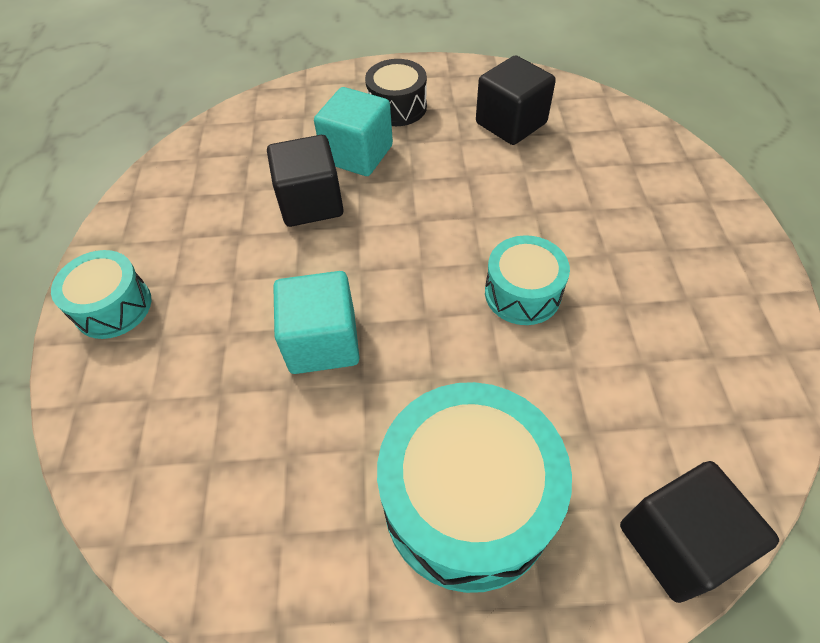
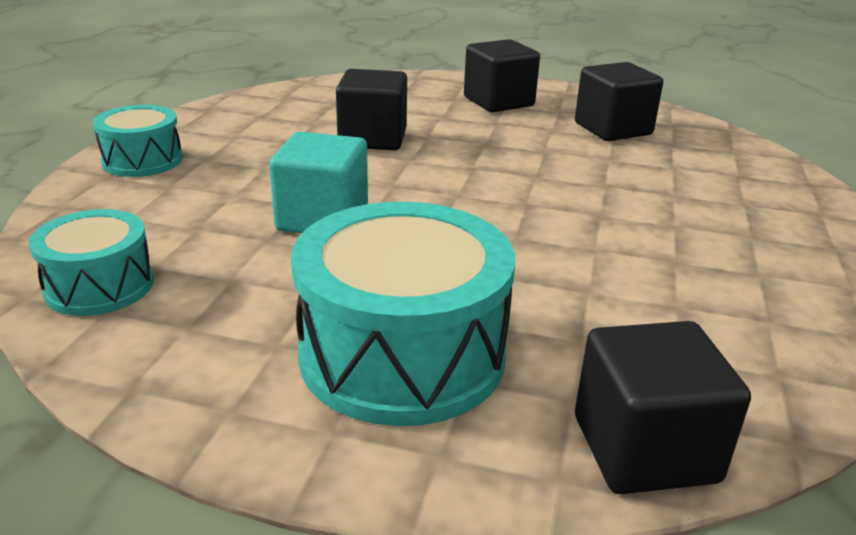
camera: 15 degrees right, 25 degrees down
turquoise cube [314,87,393,176] -> none
black drum [365,59,427,126] -> black cube [464,39,540,112]
turquoise drum [485,235,570,325] -> turquoise drum moved to [29,209,154,316]

